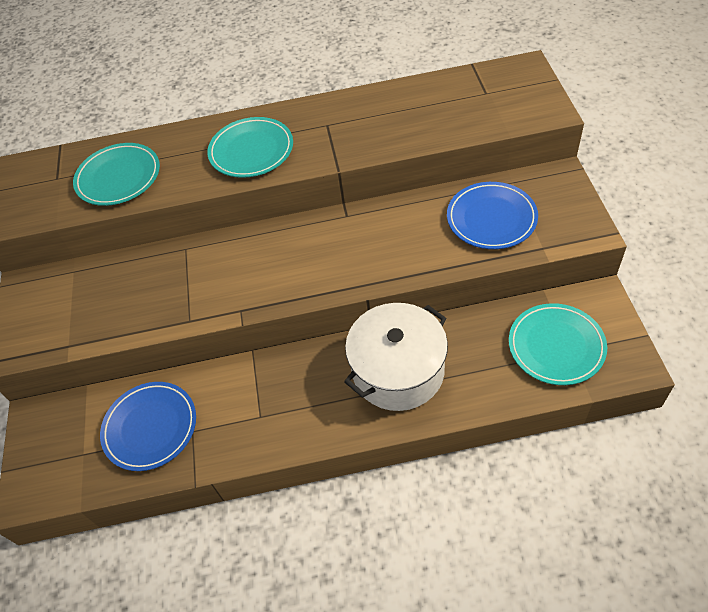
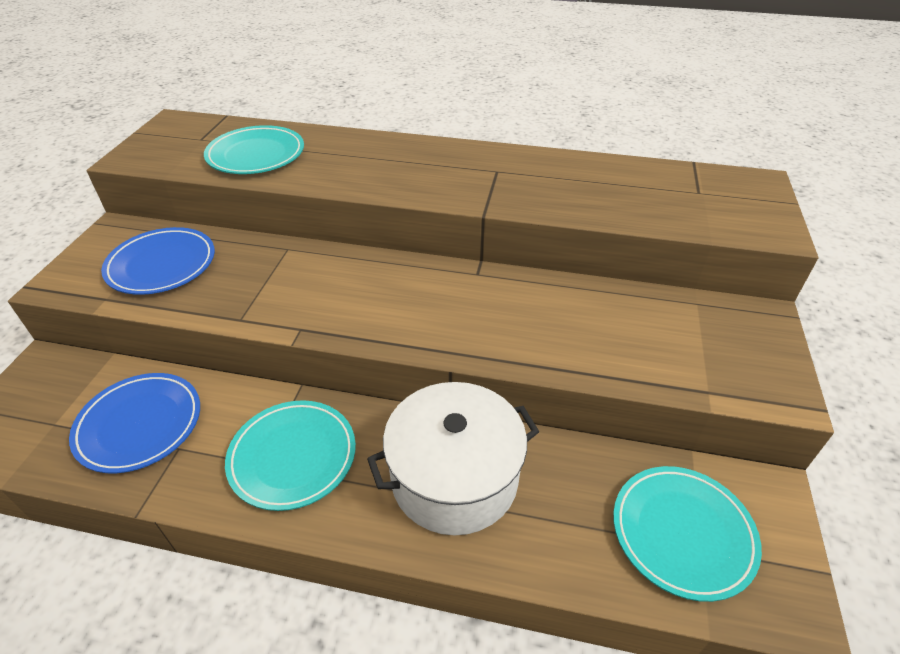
camera: 15 degrees right, 10 degrees down
turquoise plate [207,117,293,178] -> turquoise plate moved to [225,400,356,511]
blue plate [447,182,538,249] -> blue plate moved to [101,227,215,295]

